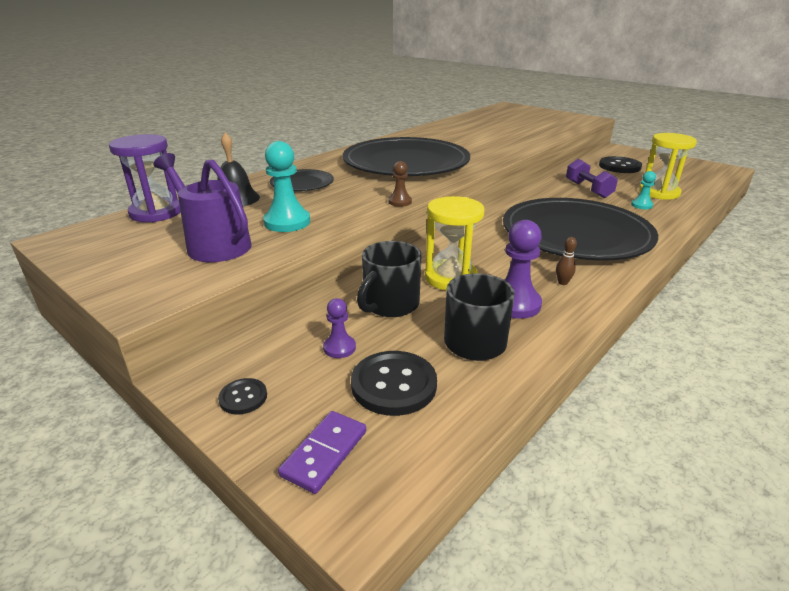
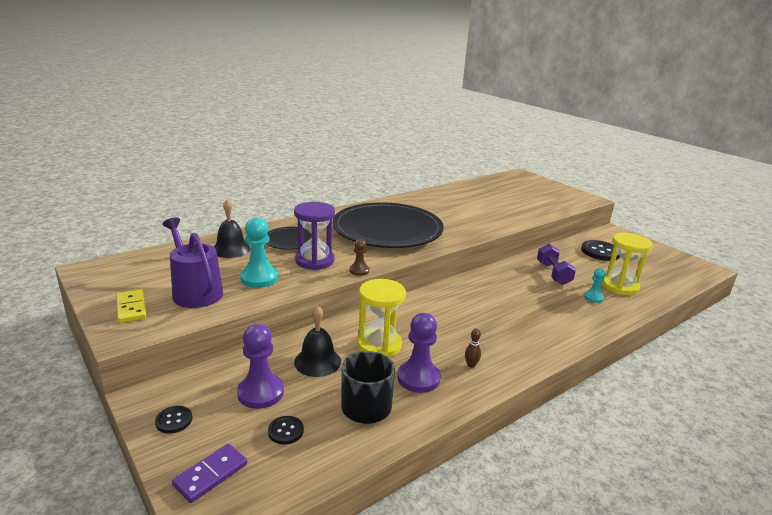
camera: 10 degrees right, 5 degrees down
purple hourglass [109,134,181,222] -> purple hourglass moved to [294,202,335,270]
purple pawn [323,298,356,358] -> purple pawn [237,324,284,409], size x1.78
black button [351,351,437,416] -> black button [268,416,304,444], size x0.53
black mug [357,241,422,317] -> black bell [294,306,341,377]
black plate [503,198,658,261] -> none
none -> yellow domino [117,289,147,323]

